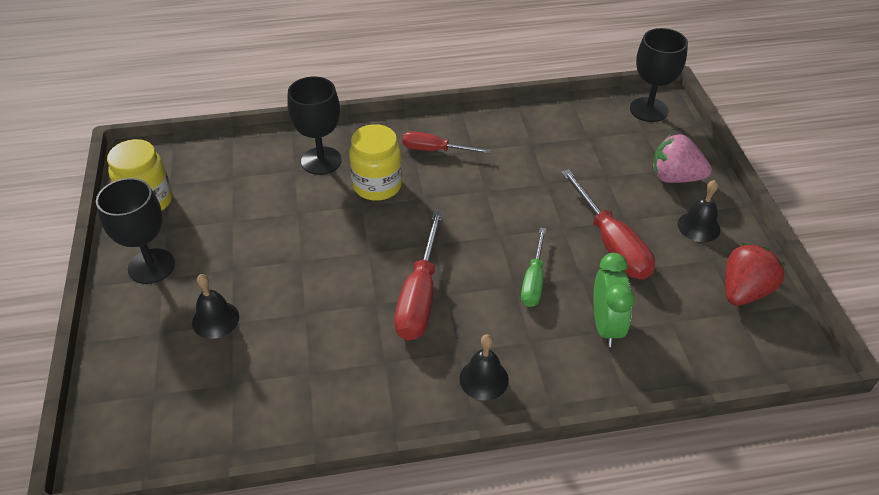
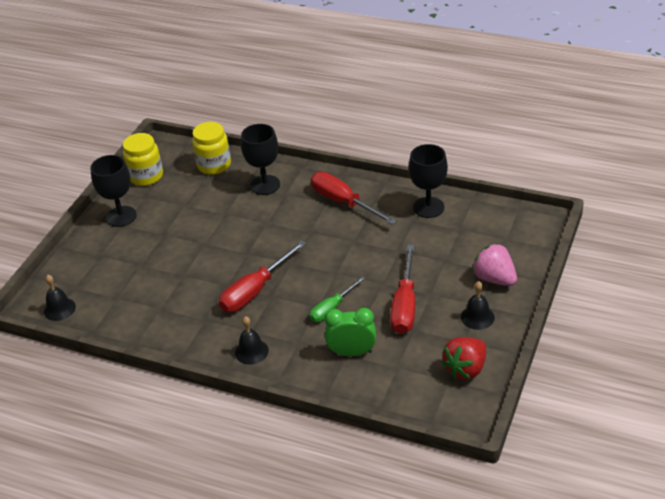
camera: 35 degrees right, 5 degrees down
black bell [192,274,239,339] -> black bell moved to [44,275,76,321]
yellow jar [349,124,402,201] -> yellow jar moved to [192,122,231,175]
red screwdriver [402,131,491,153] -> red screwdriver [311,172,397,225], size x1.59
green clock [593,253,635,347] -> green clock turned 120 degrees counterclockwise [325,308,376,356]
black goblet [630,28,688,122] -> black goblet moved to [409,144,448,218]
red strawberry [725,243,786,306] -> red strawberry turned 150 degrees clockwise [442,337,486,380]

